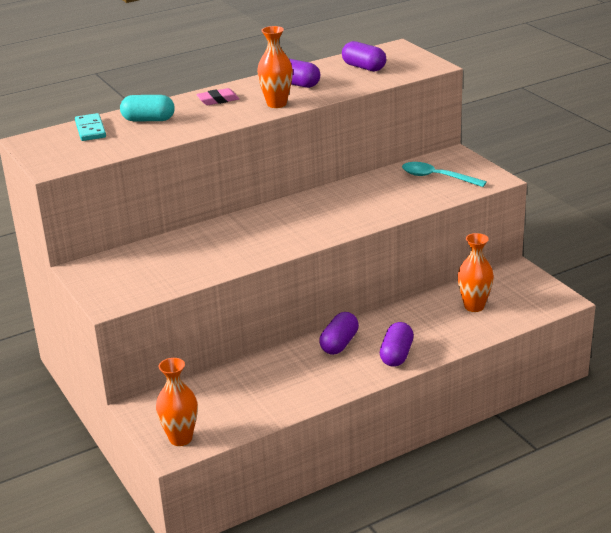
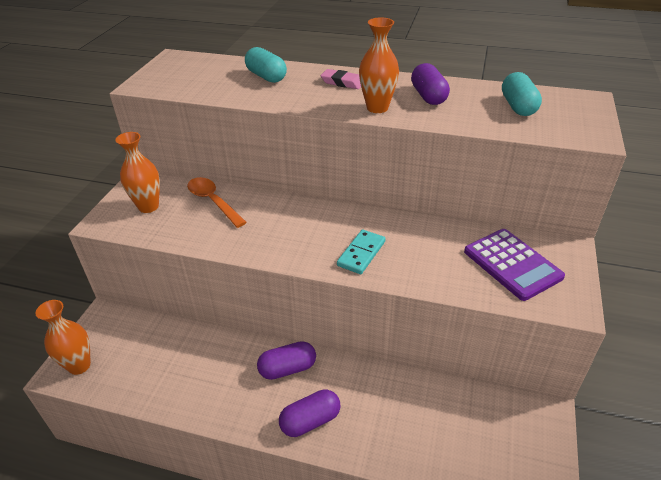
camera: 45 degrees right, 10 degrees up
turquoise domino [75,113,106,141] -> turquoise domino moved to [337,230,386,274]
purple capsule [342,41,386,71] -> turquoise capsule [502,72,542,116]
turquoise spoon [402,162,487,187] -> purple calculator [464,229,565,301]
orange vase [458,233,494,312] -> orange vase moved to [115,132,160,213]
none -> orange spoon [187,177,247,228]

